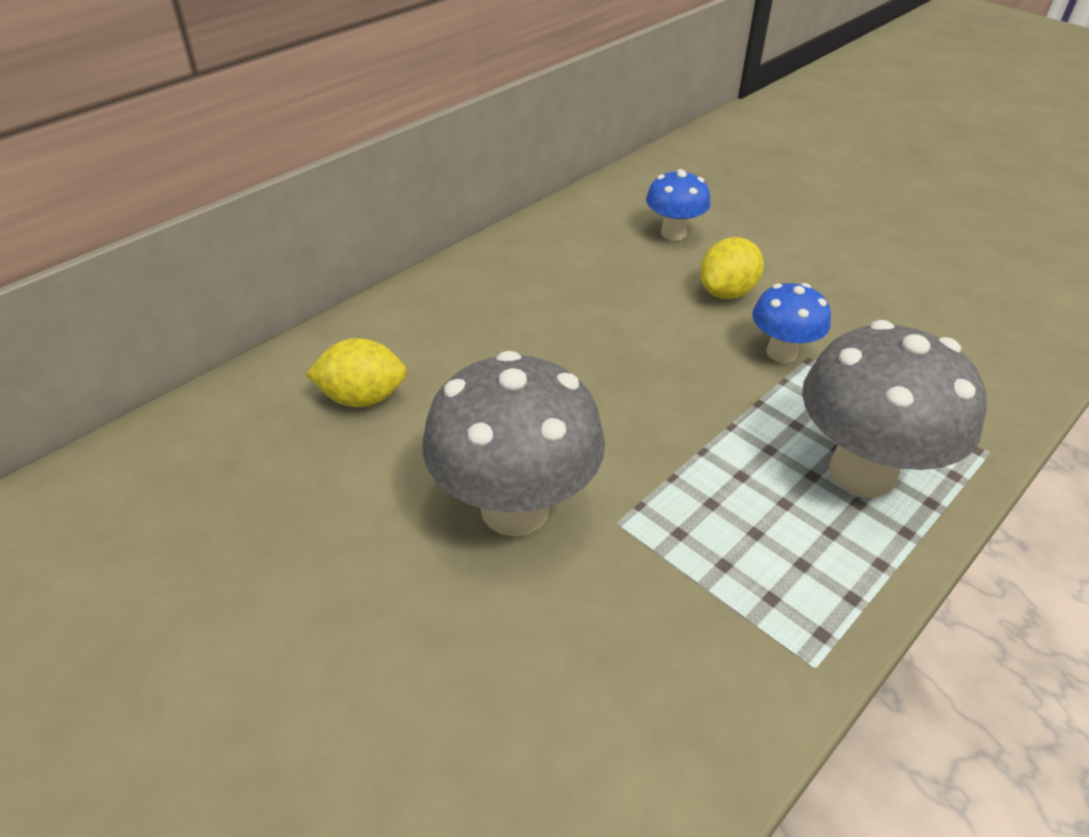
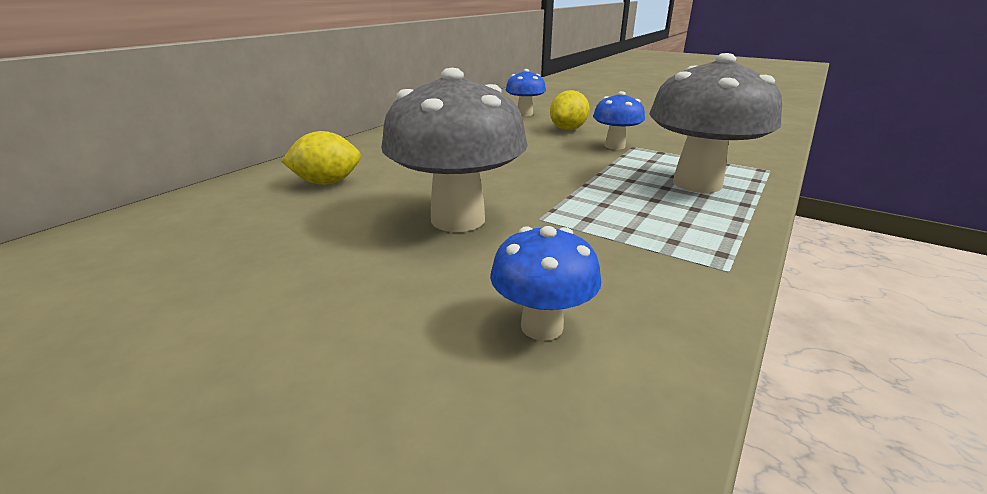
camera: 10 degrees left, 15 degrees down
none -> blue mushroom [490,226,602,341]

